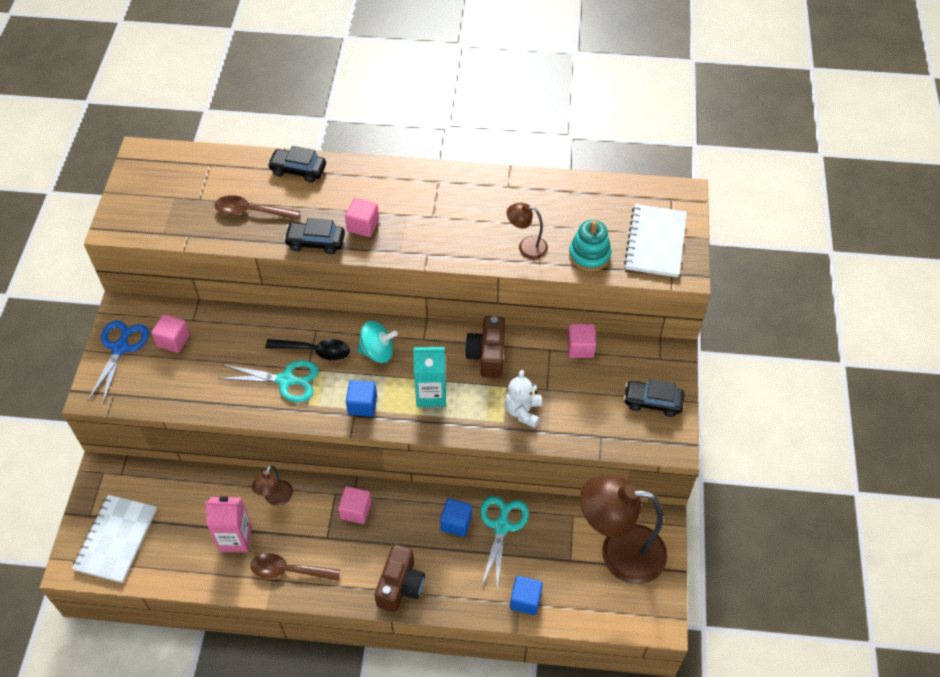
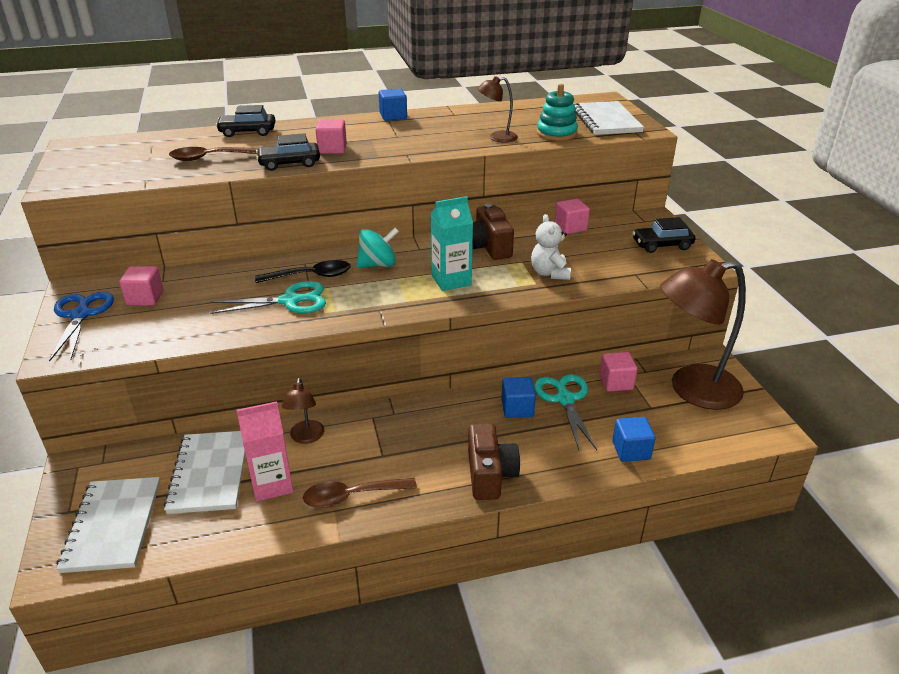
camera: 20 degrees left, 20 degrees down
pink cube [338,486,371,524] -> pink cube moved to [599,352,637,392]
blue cube [346,380,377,417] -> blue cube moved to [379,88,407,121]
none -> white notebook [164,431,245,514]

